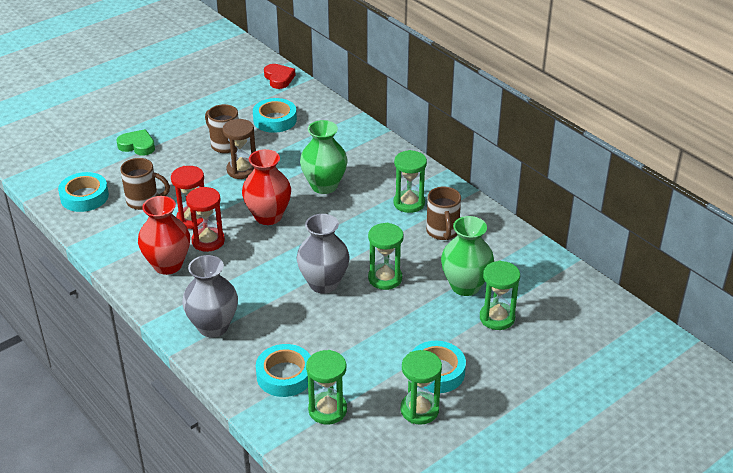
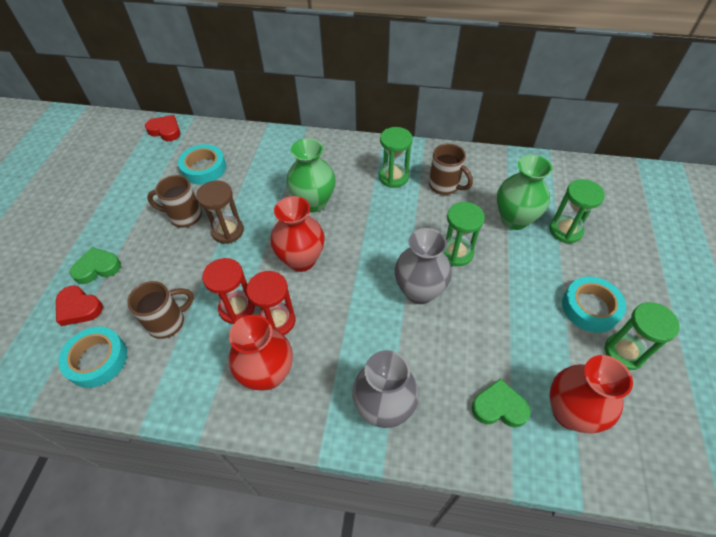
camera: 40 degrees left, 15 degrees up
turquoise tape [256,344,311,397] -> green heart [472,378,531,428]
green hourglass [306,350,347,424] -> red vase [550,355,633,434]
none -> red heart [56,285,103,326]

